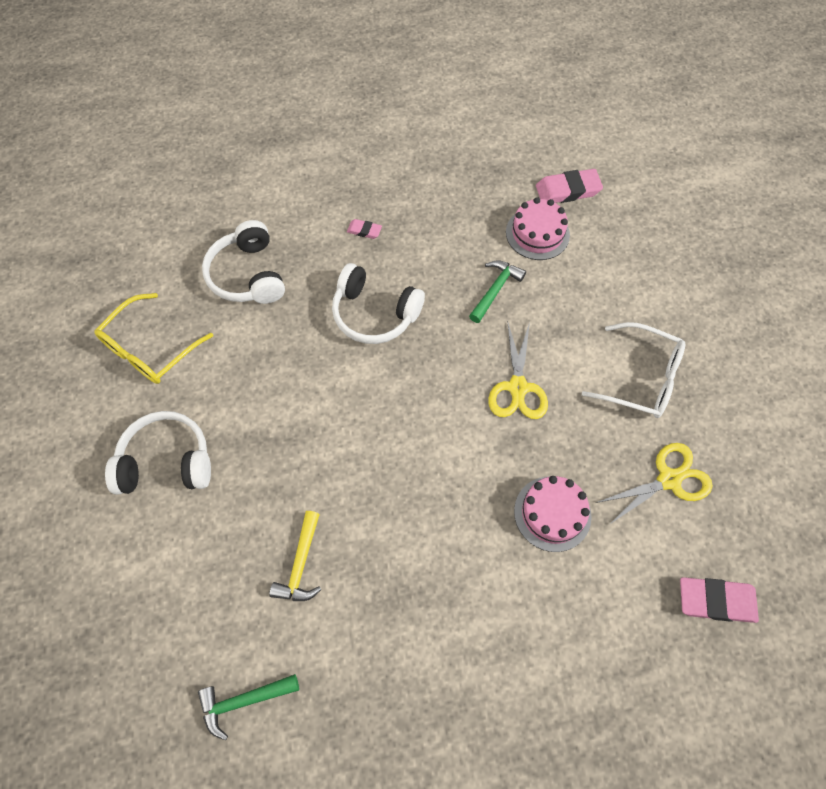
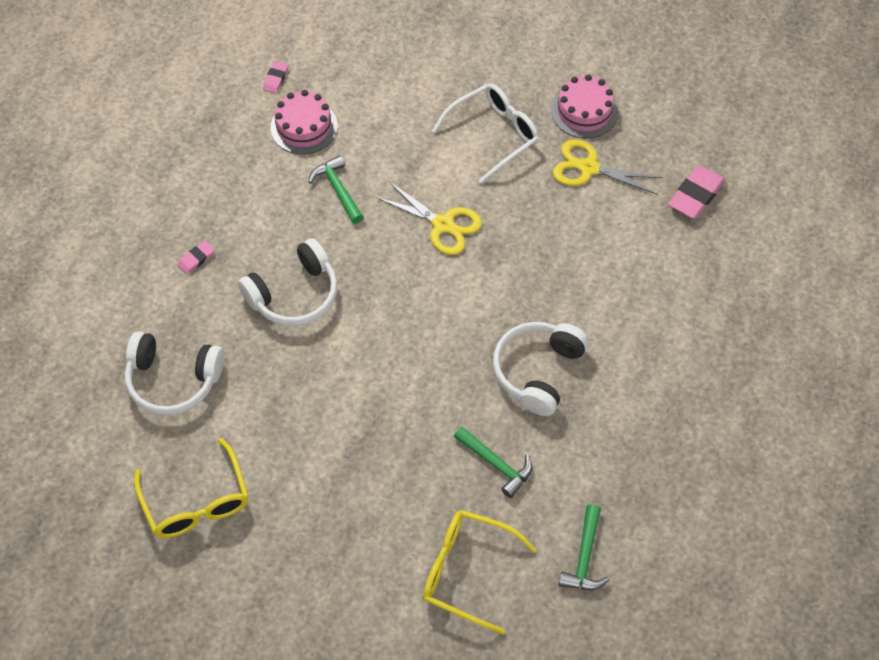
camera: 60 degrees left, 5 degrees down
white headphones [105,411,211,495] -> white headphones moved to [493,322,589,416]
yellow hammer [269,511,321,601] -> green hammer [454,427,532,498]
pink cake [514,476,592,552] -> pink cake moved to [551,74,618,138]
pink eraser [536,169,603,203] -> pink eraser [263,61,289,93], size x0.53
yellow scissors [596,443,713,525] -> yellow scissors turned 75 degrees counterclockwise [553,139,663,195]
none -> yellow glasses [423,510,536,635]

